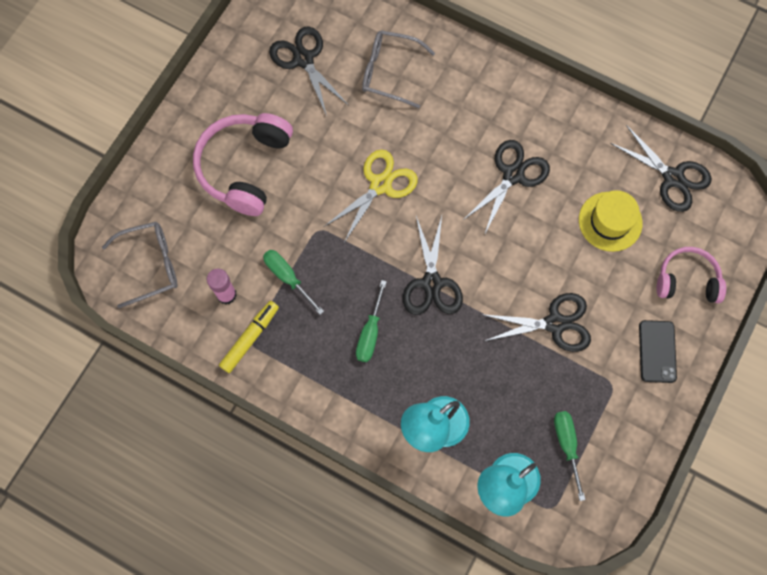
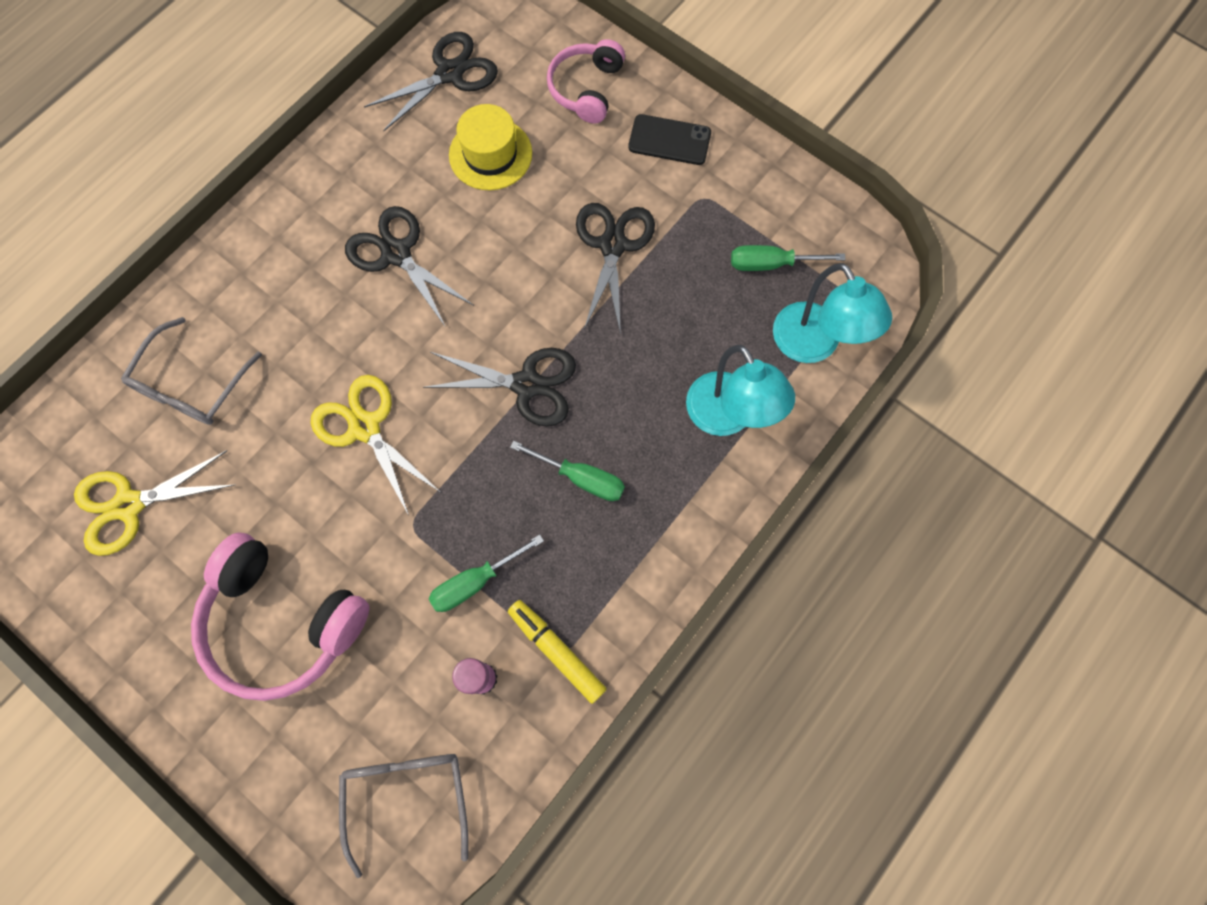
camera: 80 degrees left, 0 degrees up
black scissors [269,27,348,116] -> yellow scissors [74,450,234,556]

